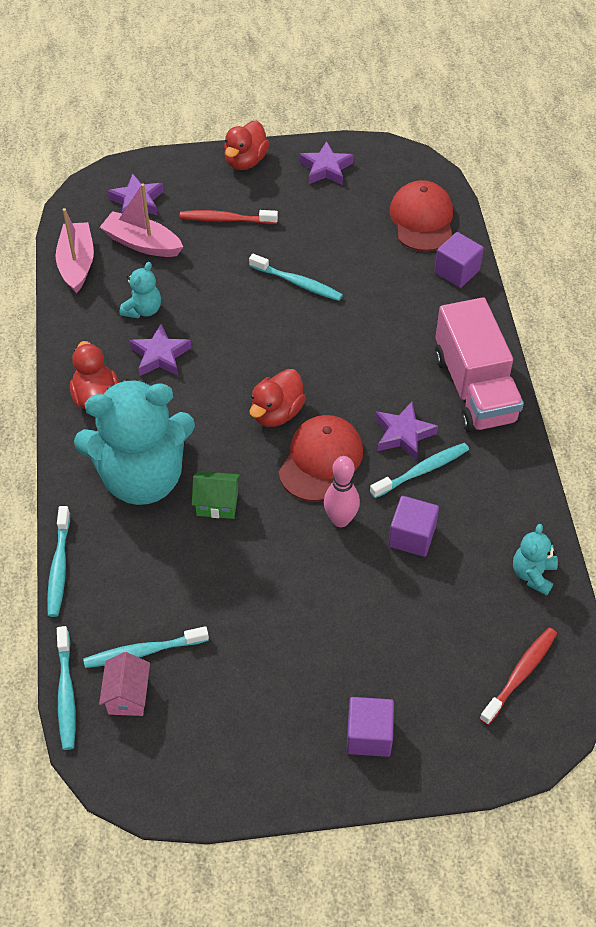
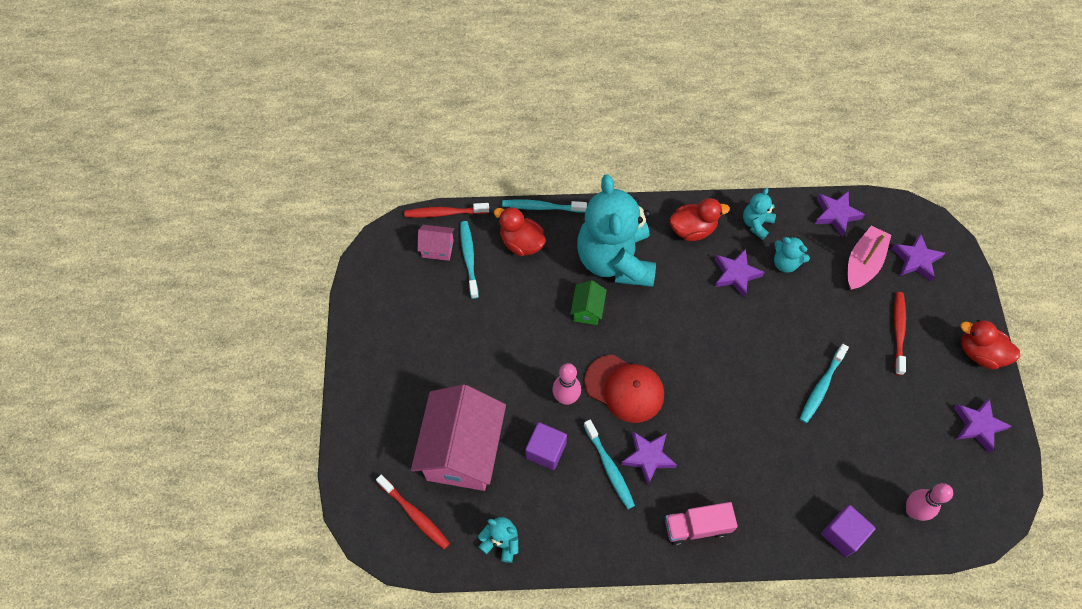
camera: 95 degrees right, 10 degrees up
pink boat [56,208,94,293] -> purple star [815,191,865,237]
turquoise toothbrush [57,626,76,750] -> red toothbrush [404,203,489,218]
red duck [249,369,306,427] -> red duck moved to [494,207,546,256]
purple cube [347,697,394,757] -> none
red cap [390,180,453,251] -> pink bowling pin [906,483,953,521]
pink truck [435,297,524,433] -> pink truck [665,502,738,546], size x0.58
none -> pink house [411,384,506,491]
none -> turquoise teddy bear [743,188,776,240]

